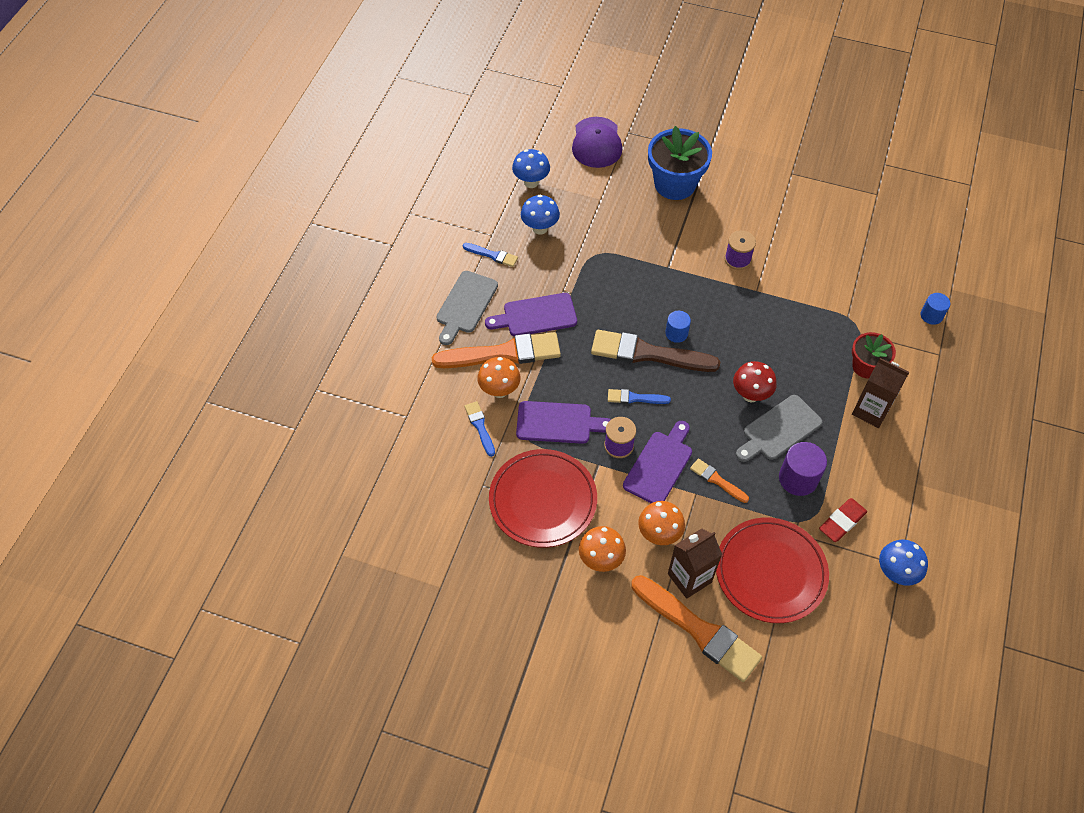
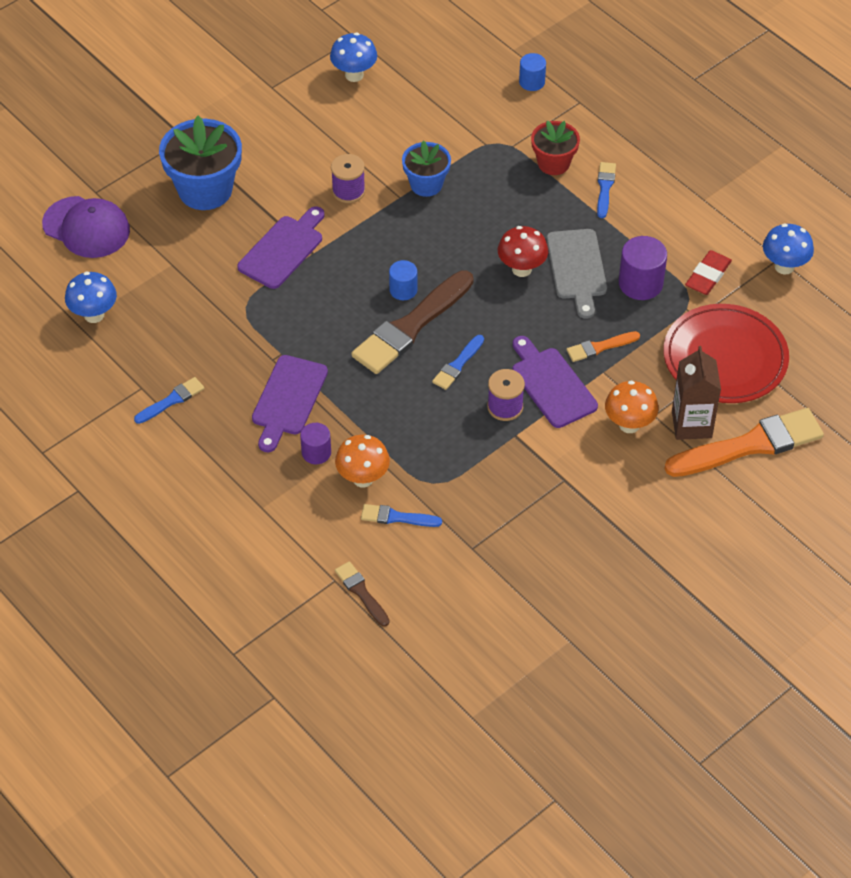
camera: 60 degrees left, 5 degrees down
orange brush [431,332,561,368] -> purple cylinder [300,423,331,464]
grey cutting board [436,271,498,345] -> none
red plate [489,449,597,548] -> none
purple cutting board [516,401,611,444] -> purple cutting board moved to [237,207,324,289]
blue mushroom [521,195,560,235] -> blue mushroom moved to [330,33,377,82]
orange mushroom [579,526,626,572] -> none
red eraser [819,498,867,542] -> red eraser turned 45 degrees clockwise [685,250,732,295]
brown carton [852,358,909,428] -> blue brush [597,162,616,218]
none -> brown brush [335,561,390,627]
none -> blue flower pot [402,140,451,197]

